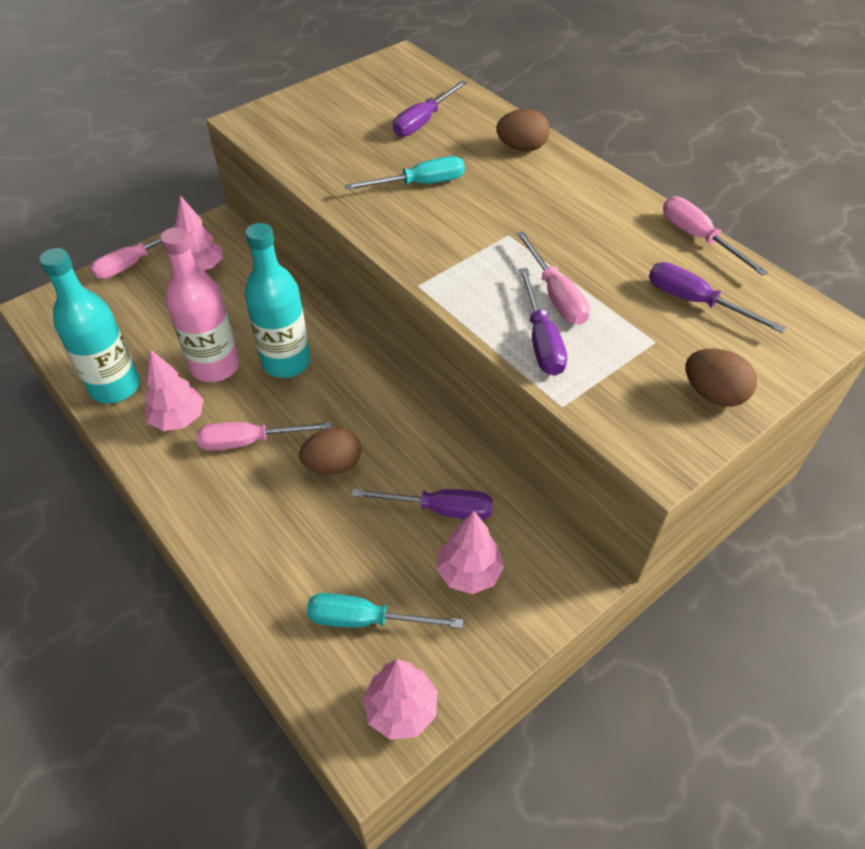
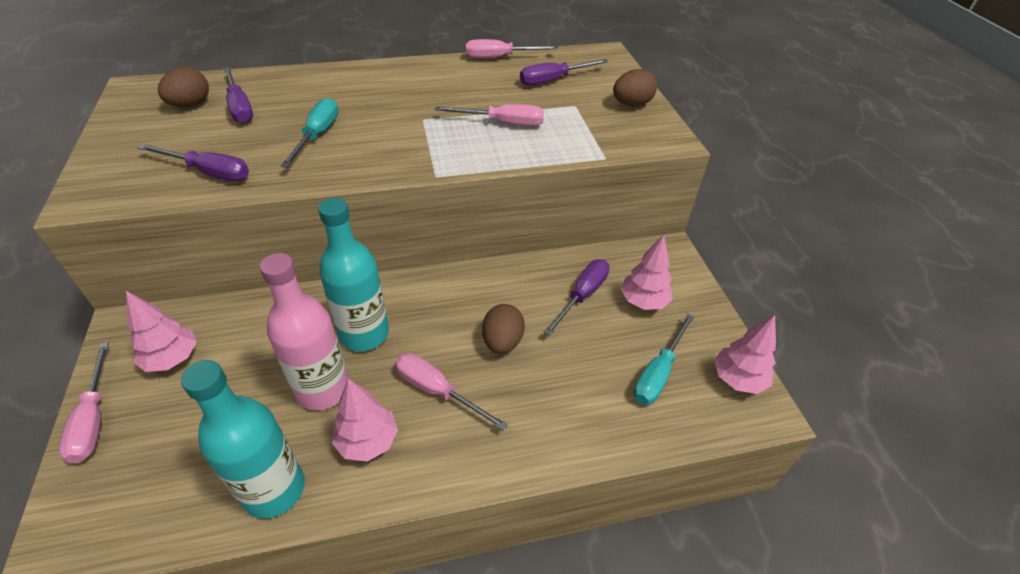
camera: 65 degrees left, 5 degrees down
pink screwdriver [197,422,332,451] -> pink screwdriver turned 105 degrees clockwise [395,353,508,431]
brown egg [496,109,550,152] -> brown egg moved to [158,67,209,107]
purple screwdriver [519,268,567,376] -> purple screwdriver moved to [137,144,249,181]

